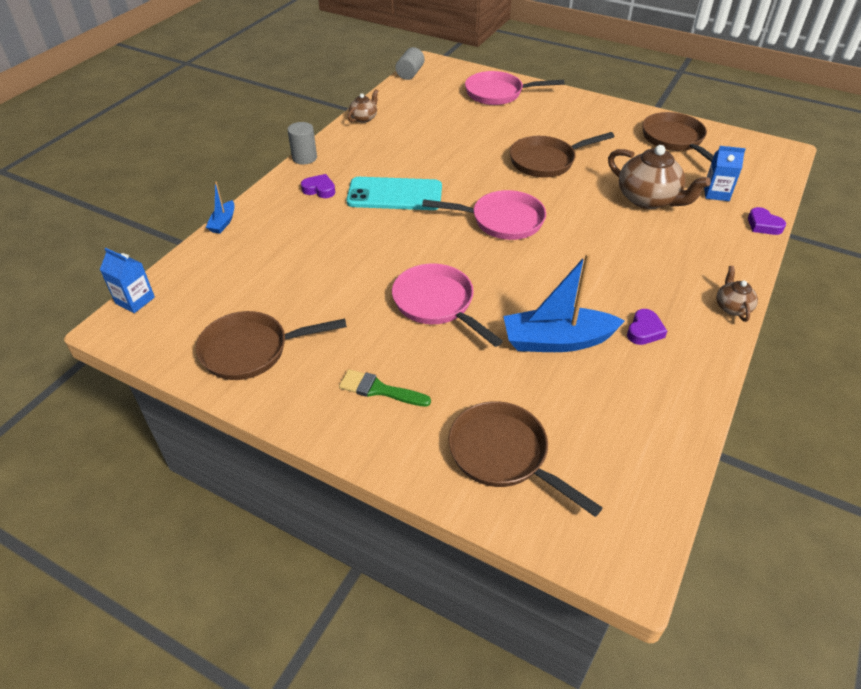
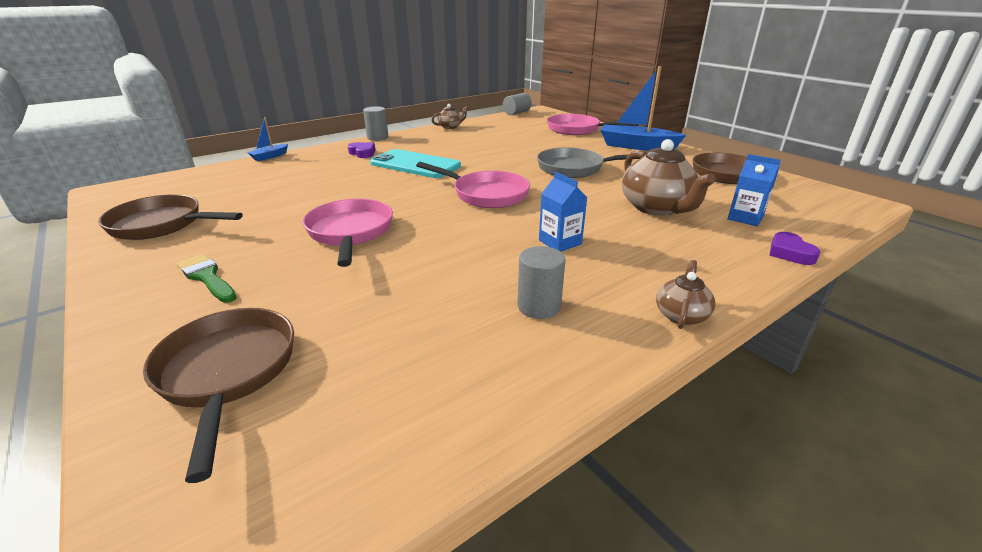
camera: 25 degrees right, 15 degrees down
blue carton [100,248,155,313] -> blue carton moved to [539,172,587,252]
blue boat [503,253,625,352] -> blue boat moved to [600,66,686,151]
brown pan [510,132,615,178] -> grey pan [537,148,640,178]
purple heart [627,309,667,345] -> grey cylinder [517,246,566,319]

